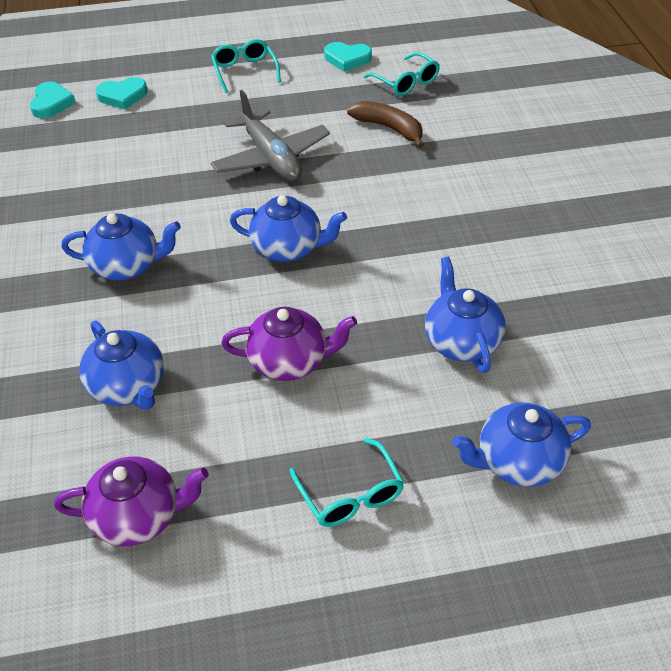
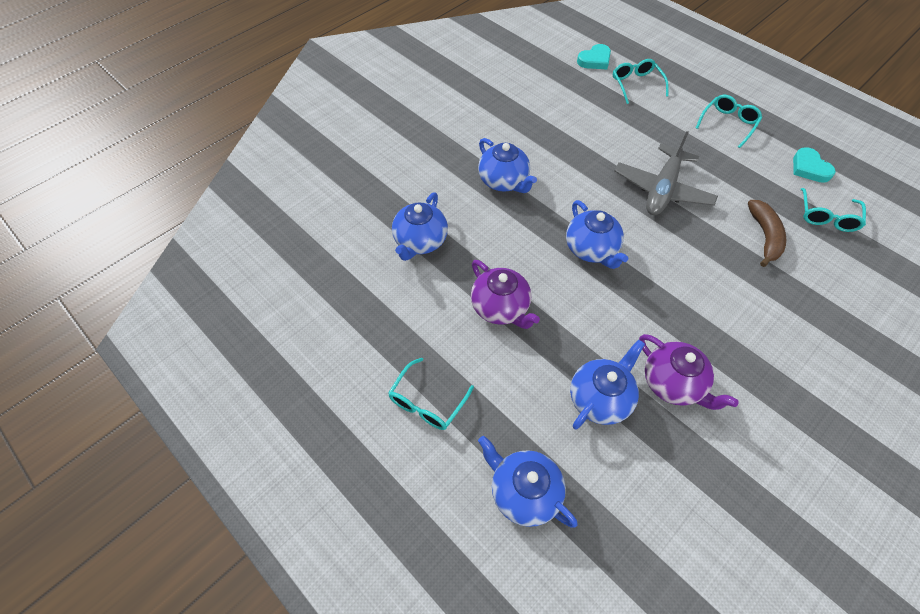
camera: 55 degrees right, 10 degrees up
purple teapot [54,457,209,546] -> purple teapot moved to [639,334,739,410]
turquoise heart [95,77,148,109] -> turquoise glasses [613,59,669,104]

